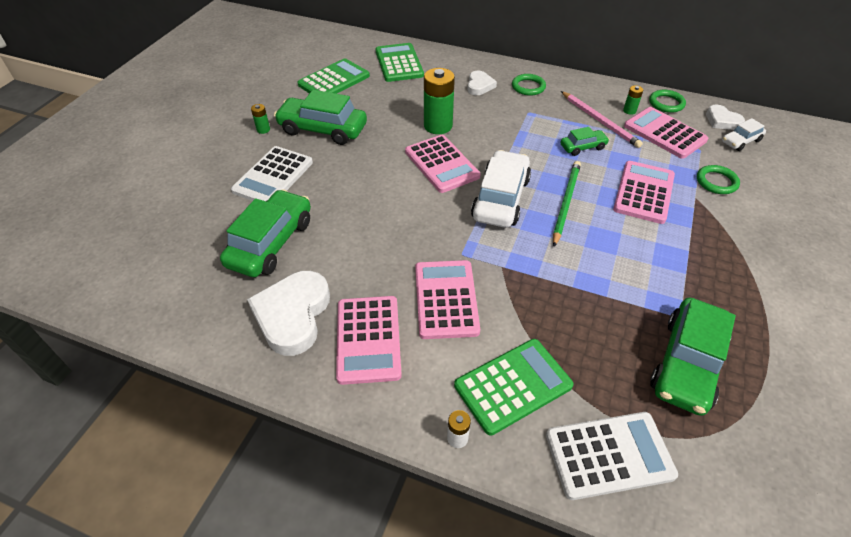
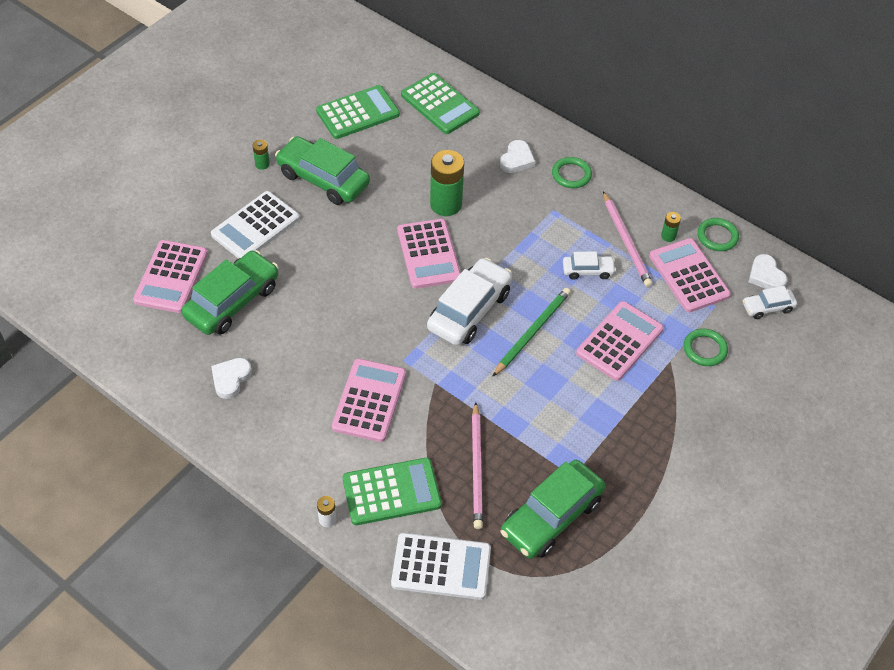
camera: 15 degrees right, 5 degrees up
white heart [247,271,330,356] -> white heart [211,358,252,399], size x0.55
pink calculator [336,296,402,385] -> pink calculator moved to [133,240,208,313]
green calculator [376,43,424,82] -> green calculator turned 135 degrees clockwise [401,73,480,134]
green car [561,127,609,156] -> white car [563,252,616,280]
none -> pink pencil [472,402,483,529]

